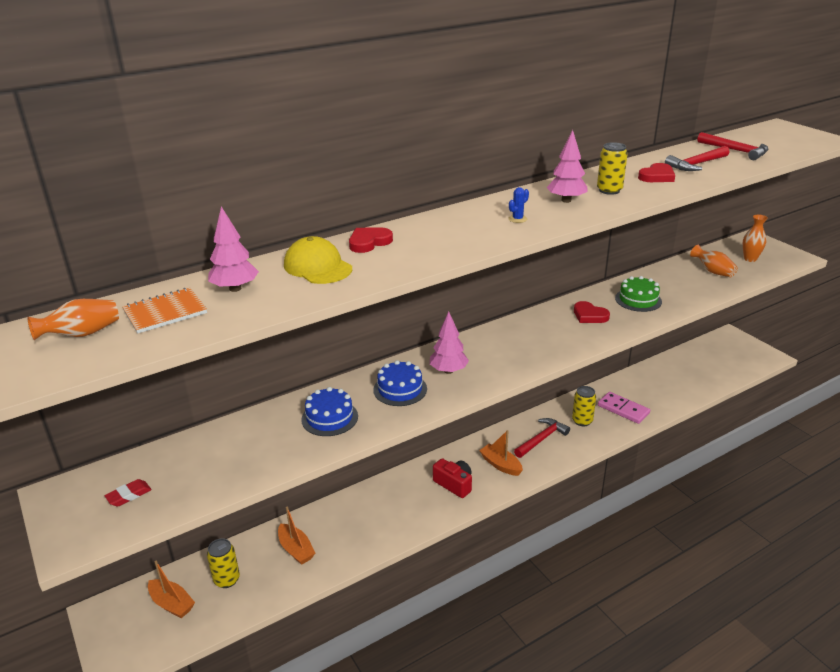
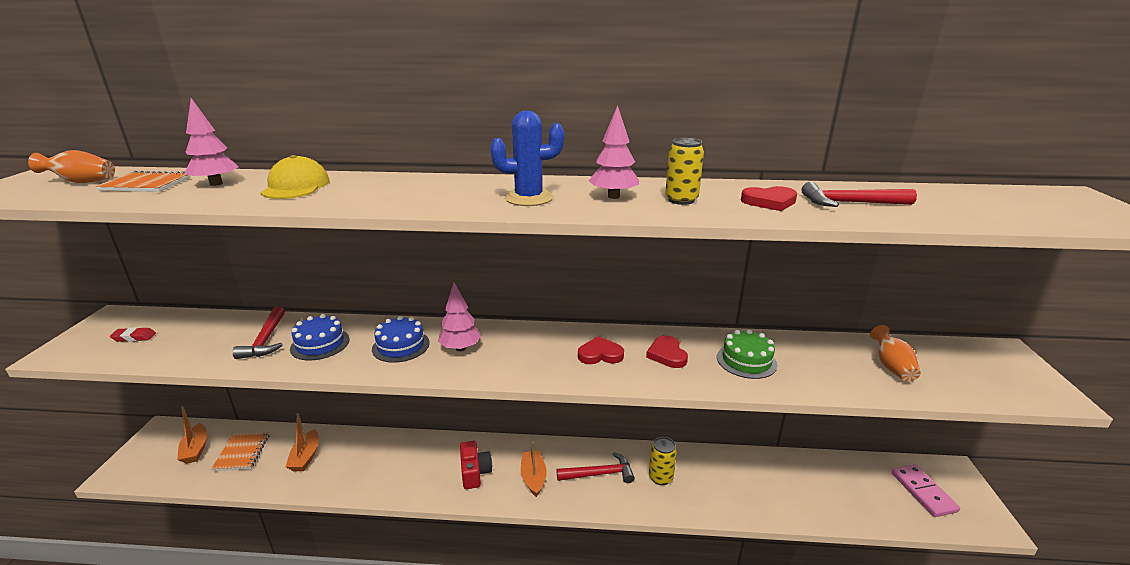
camera: 35 degrees right, 5 degrees down
yellow can [207,538,240,588] -> orange notebook [211,432,270,471]
red heart [349,227,393,253] -> red heart moved to [578,336,624,364]
blue cactus [508,187,529,223] -> blue cactus [490,111,564,206], size x2.16
pink domino [598,392,650,424] -> pink domino moved to [891,464,960,517]
red hammer [697,132,768,160] -> red hammer moved to [233,307,285,359]
orange vase [743,215,768,262] -> none

